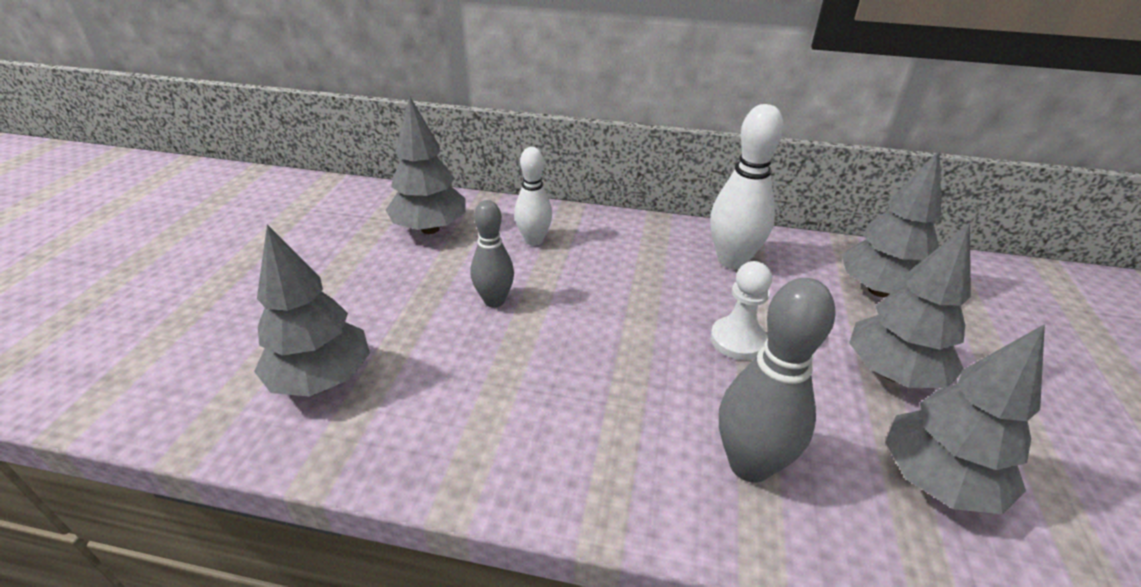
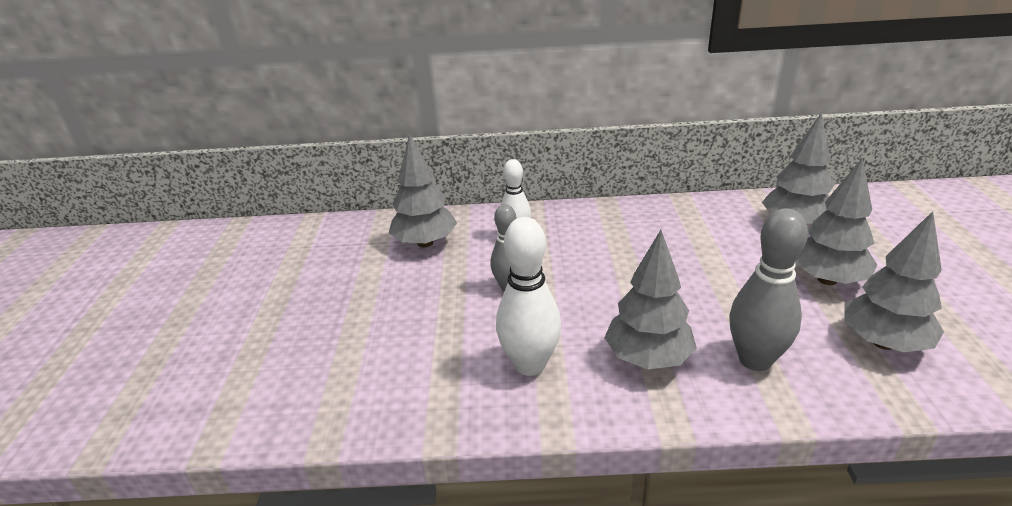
camera: 10 degrees left, 5 degrees down
grey tree [254,224,370,397] -> grey tree moved to [604,230,697,370]
white bowling pin [710,104,784,269] -> white bowling pin moved to [496,217,561,376]
white pawn [710,261,772,360] -> none

